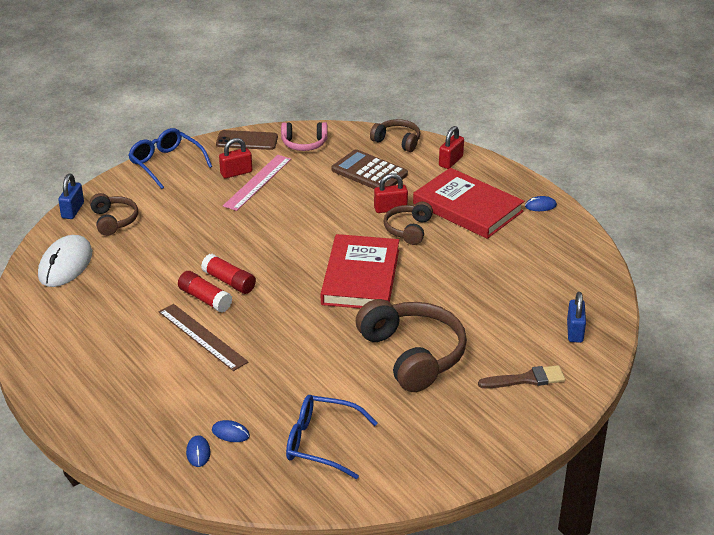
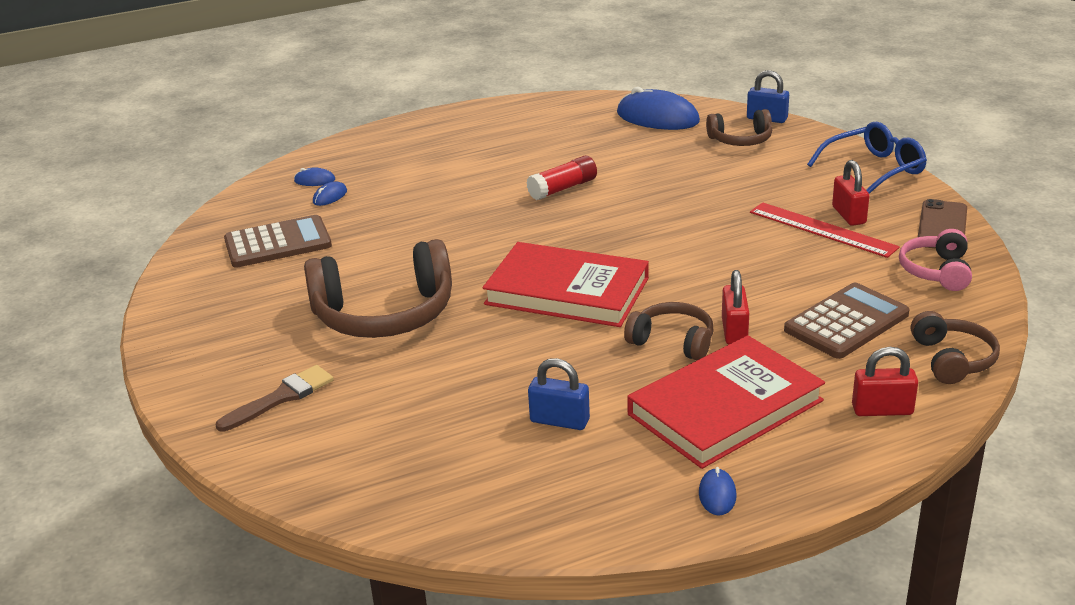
camera: 105 degrees right, 5 degrees down
white mouse [38,235,92,287] -> blue mouse [617,87,700,130]
brown ruler [159,304,248,371] -> none
red glue stick [201,254,256,294] -> none
pink ruler [223,155,291,211] -> red ruler [750,202,900,258]
blue glasses [286,395,378,479] -> brown calculator [224,215,332,268]
brown headphones [370,119,420,152] -> brown headphones turned 45 degrees counterclockwise [911,311,1000,384]
red padlock [439,126,464,169] -> red padlock turned 45 degrees counterclockwise [852,347,918,416]
brown brush [478,365,565,389] -> brown brush turned 135 degrees counterclockwise [215,365,334,432]
blue padlock [567,292,586,343] -> blue padlock moved to [528,358,590,430]

